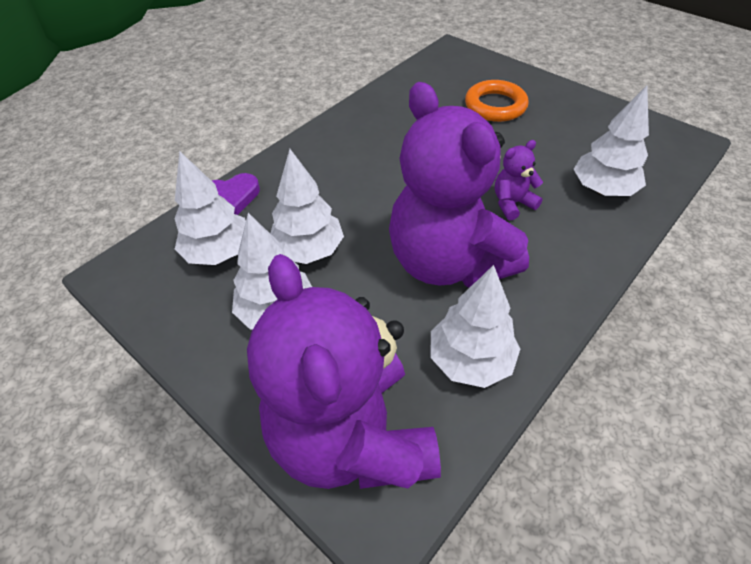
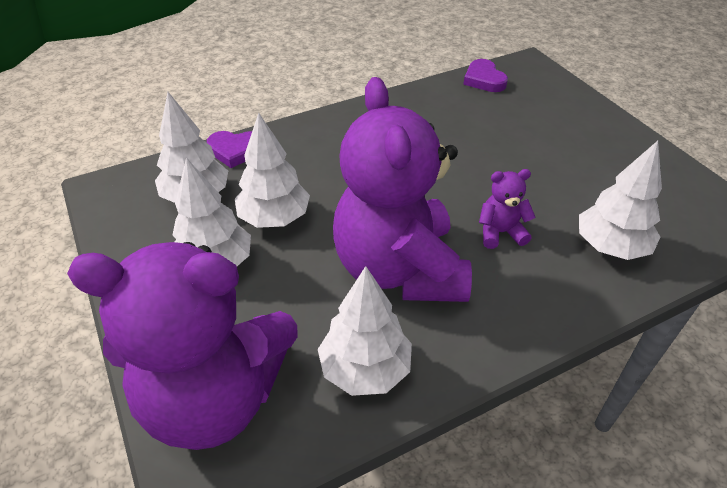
camera: 20 degrees right, 5 degrees down
purple teddy bear [247,254,441,489] -> purple teddy bear turned 90 degrees counterclockwise [67,242,298,450]
orange ring [465,80,529,122] -> none
none -> purple heart [463,59,508,92]

